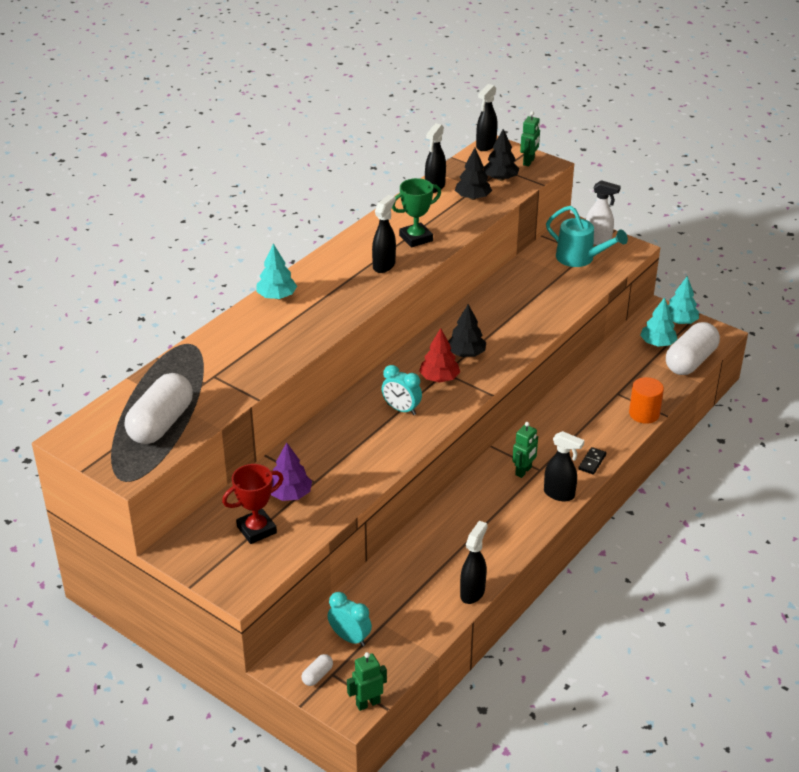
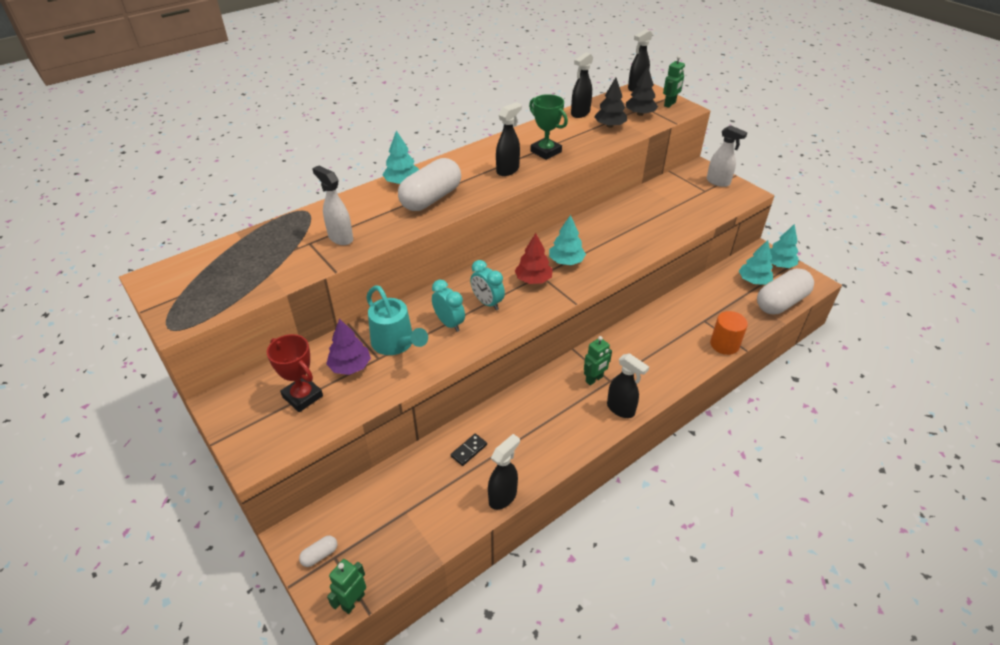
camera: 15 degrees right, 5 degrees up
white capsule [125,373,193,444] -> white capsule moved to [398,158,461,211]
red trophy [222,464,284,544] -> red trophy turned 60 degrees clockwise [267,334,323,412]
turquoise clock [328,592,372,647] -> turquoise clock moved to [432,280,465,332]
green robot [347,652,387,711] -> green robot turned 45 degrees counterclockwise [327,559,366,614]
green trophy [392,178,441,247] -> green trophy turned 60 degrees clockwise [529,94,568,160]
black tree [448,304,486,357] -> turquoise tree [549,215,586,265]
turquoise watering can [546,206,628,267] -> turquoise watering can moved to [366,285,428,355]
black domino [578,447,606,475] -> black domino moved to [451,434,487,466]
none -> white spray bottle [312,166,353,245]

